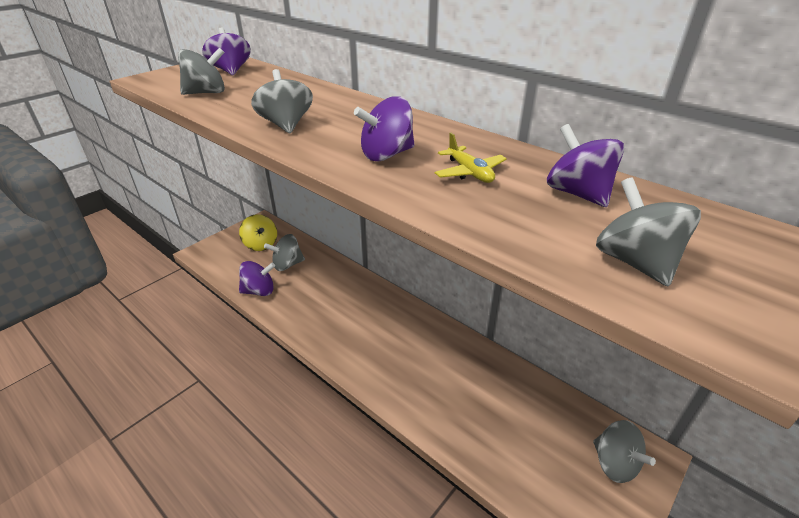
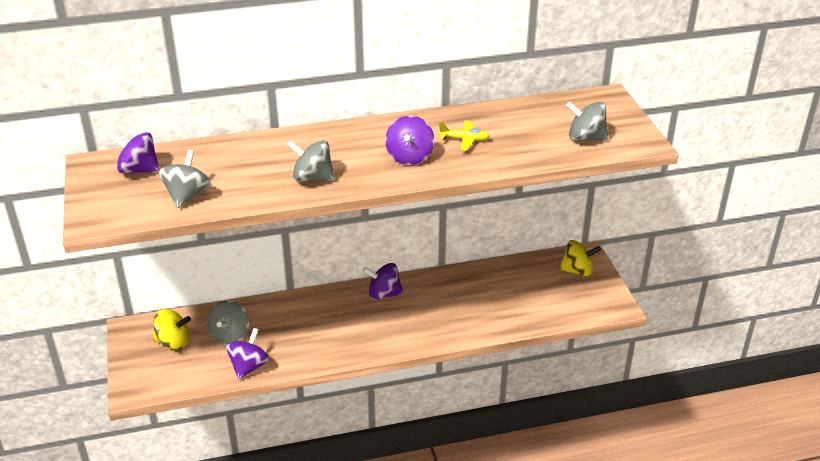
camera: 55 degrees left, 0 degrees up
purple spinning top [547,124,624,207] -> purple spinning top moved to [363,263,403,300]
grey spinning top [593,420,656,483] -> yellow spinning top [559,240,601,277]

